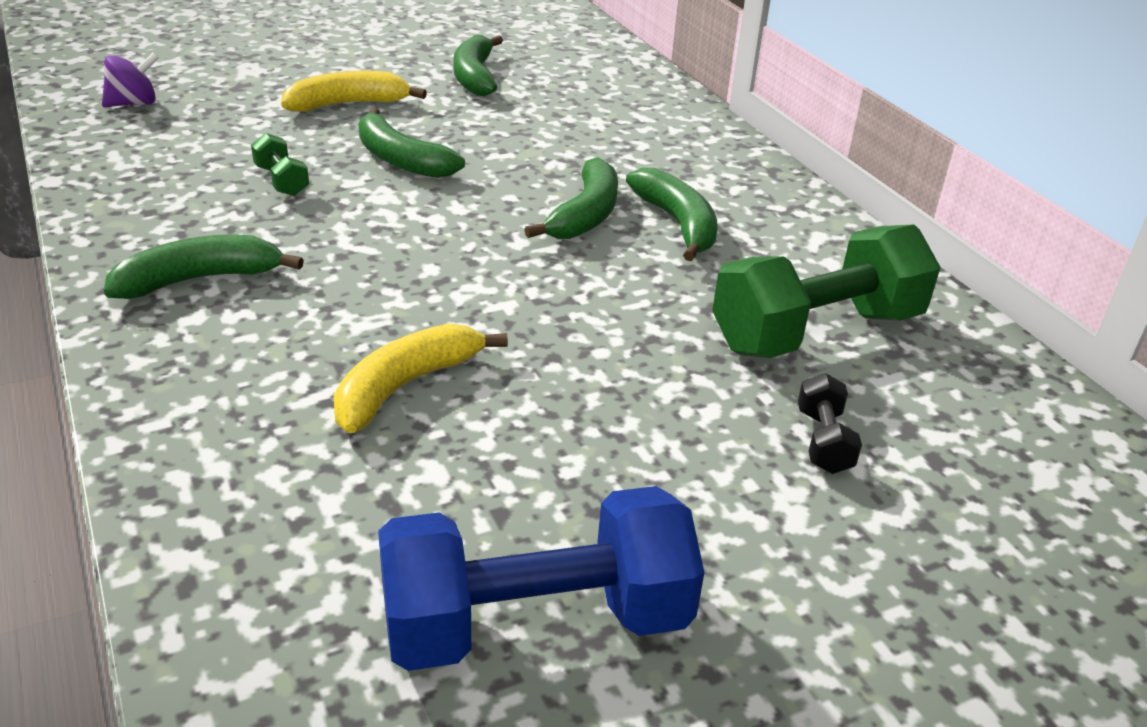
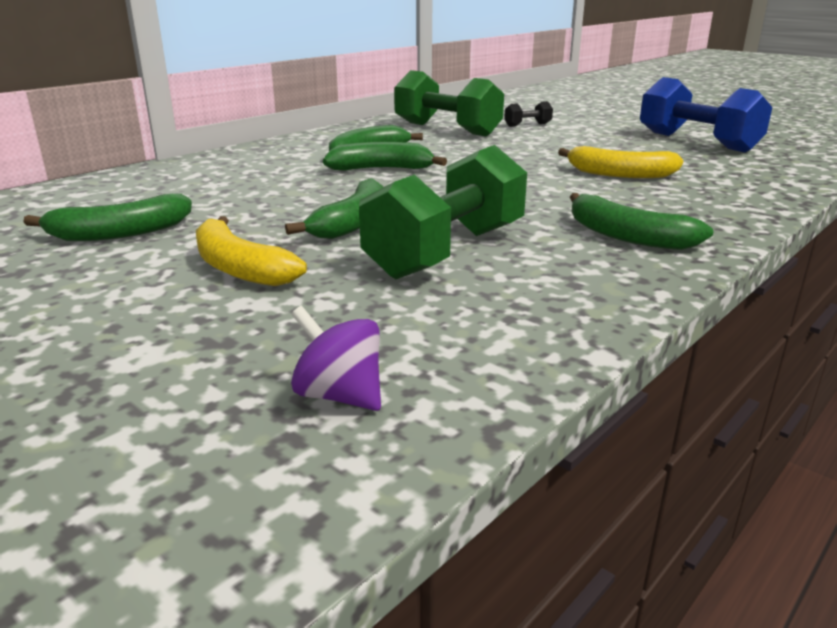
camera: 110 degrees left, 10 degrees down
green dumbbell [251,133,309,196] -> green dumbbell [359,145,527,279], size x2.31

